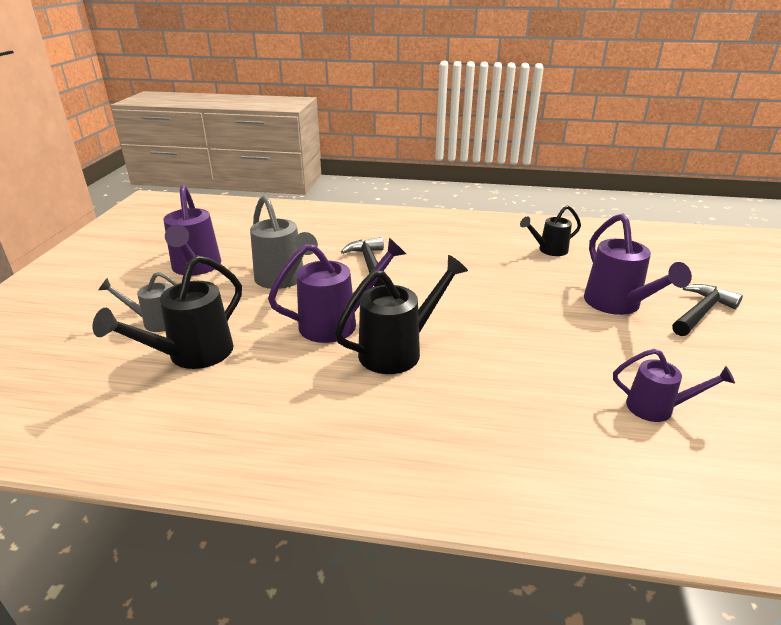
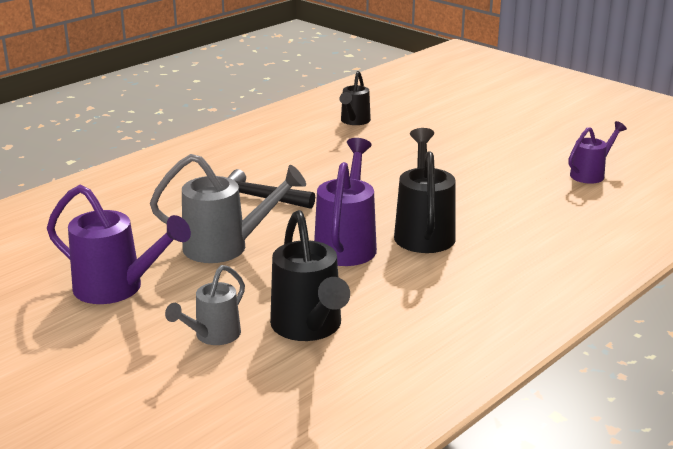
camera: 55 degrees left, 5 degrees down
purple watering can [584,214,692,315] -> none
black hammer [672,284,743,336] -> none

